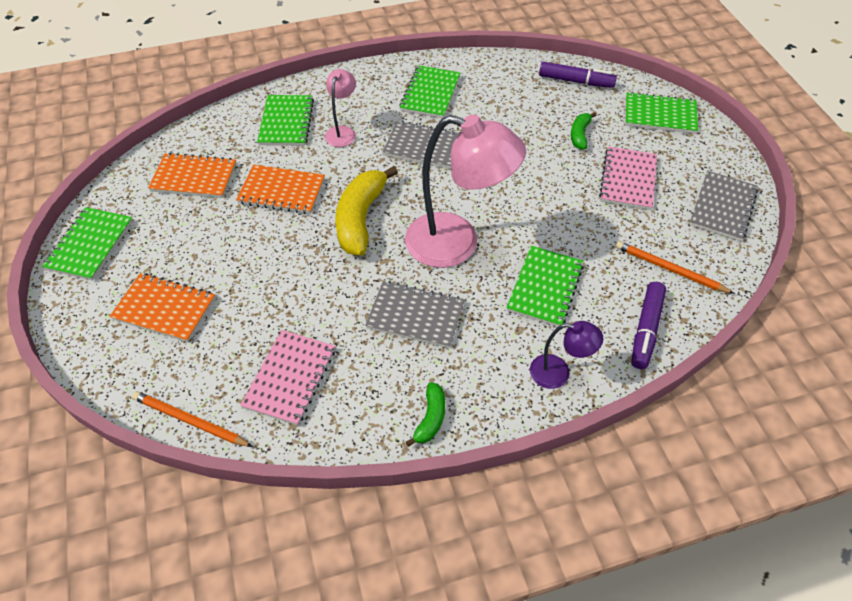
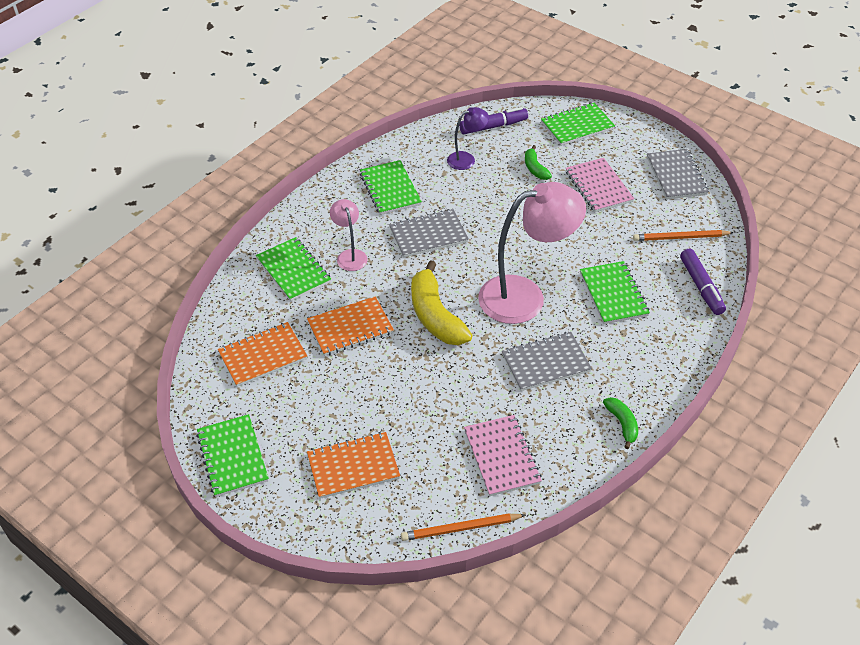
camera: 35 degrees left, 5 degrees down
purple lamp [530,321,603,389] -> purple lamp moved to [447,107,489,170]

